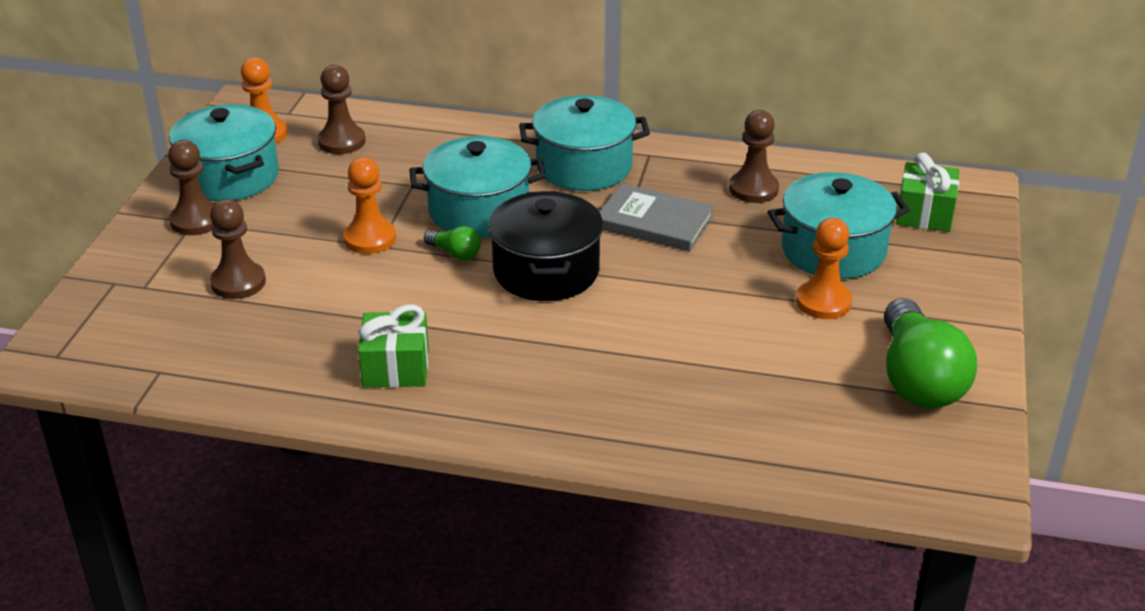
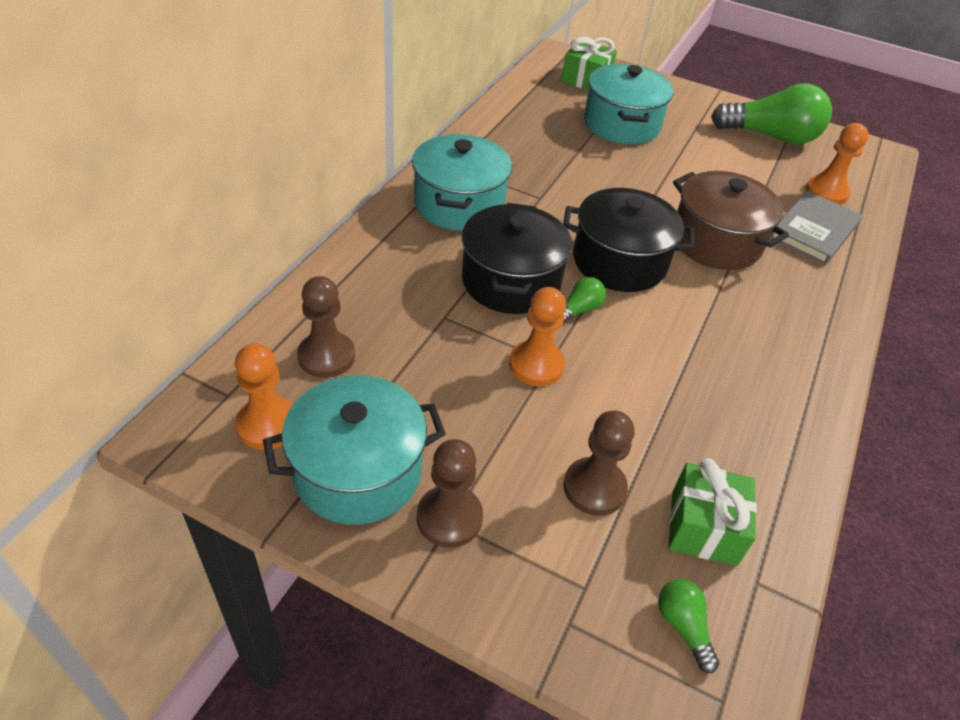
camera: 80 degrees left, 10 degrees up
green gift [358,304,429,388] -> green gift moved to [668,458,757,566]
turquoise pot [409,136,546,238] -> black pot [462,203,572,314]
grey book [600,183,714,252] -> grey book moved to [770,191,862,265]
brown pawn [729,110,779,203] -> none
orange pawn [796,218,852,319] -> orange pawn moved to [806,123,869,205]
none -> green light bulb [658,579,719,673]
none -> brown pot [673,171,789,270]

